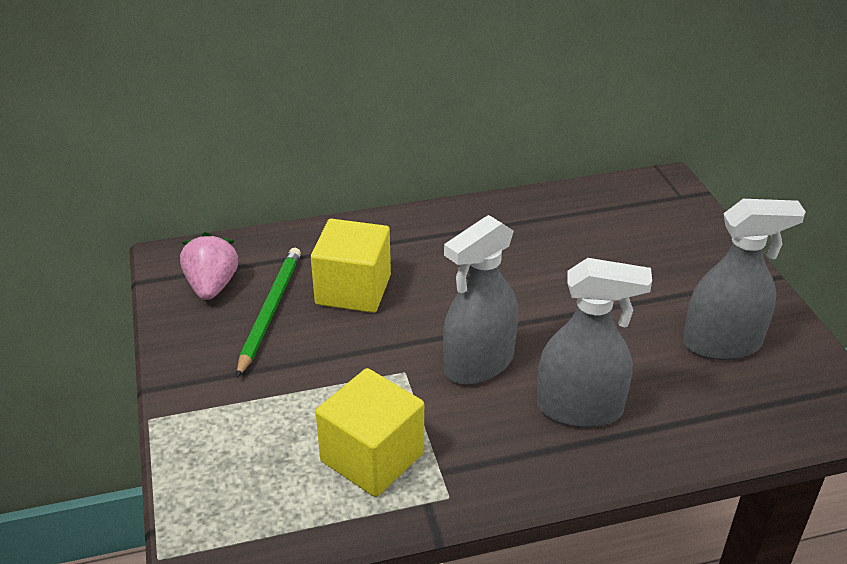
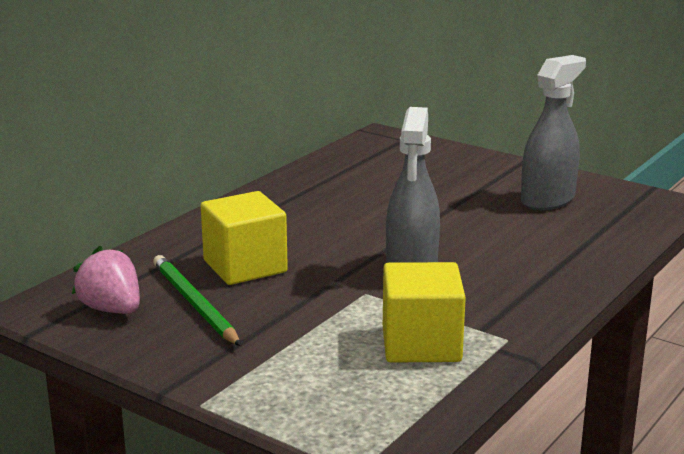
camera: 40 degrees left, 15 degrees down
grey spray bottle [537,258,652,428] -> none

